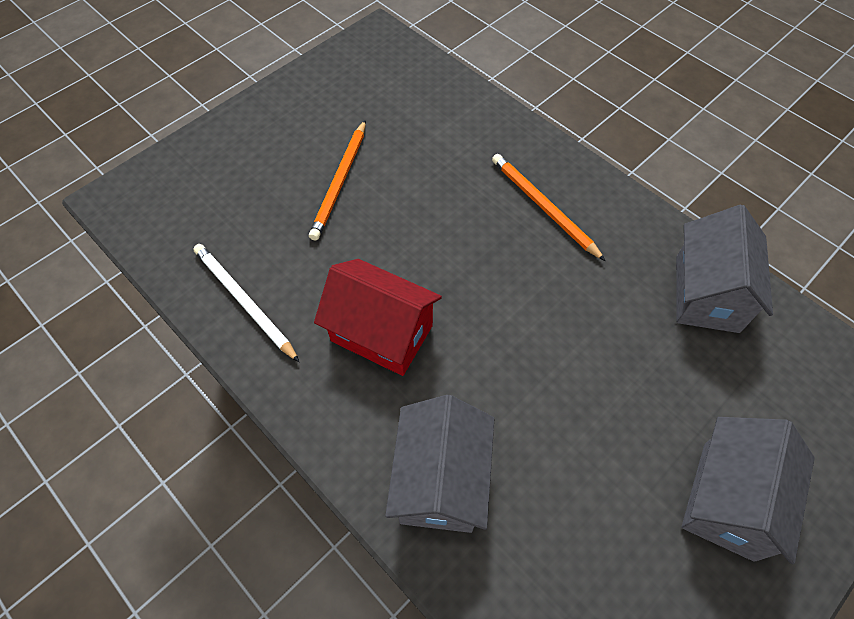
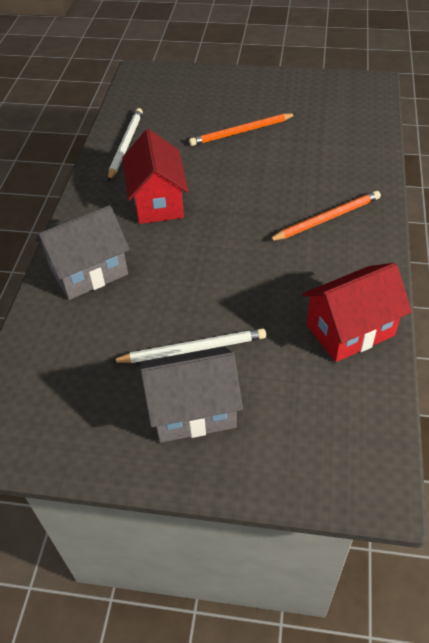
camera: 55 degrees right, 10 degrees down
orange pencil [492,154,605,261] -> orange pencil turned 45 degrees clockwise [268,191,381,241]
grey house [676,205,773,333] -> red house [302,263,412,362]
none -> white pencil [110,328,266,363]

